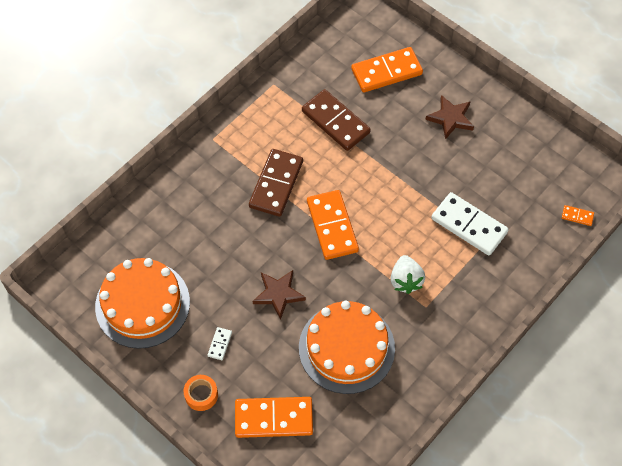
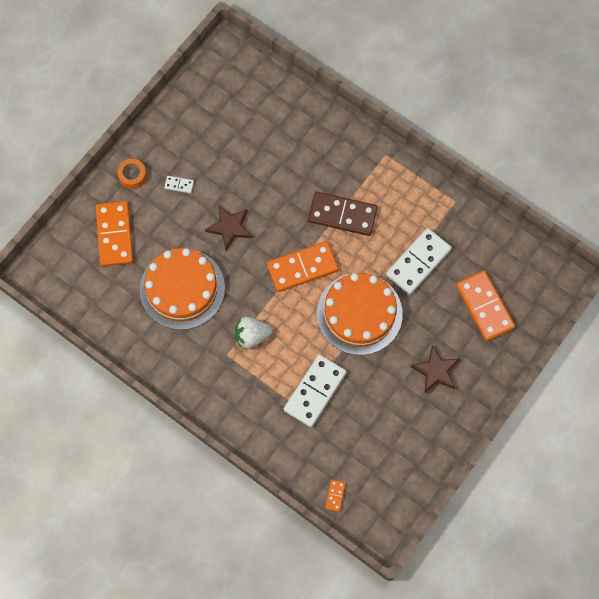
camera: 85 degrees right, 10 degrees up
orange cake [95,258,190,349] -> orange cake moved to [317,273,403,355]
brown domino [302,89,371,151] -> white domino [386,228,452,295]

